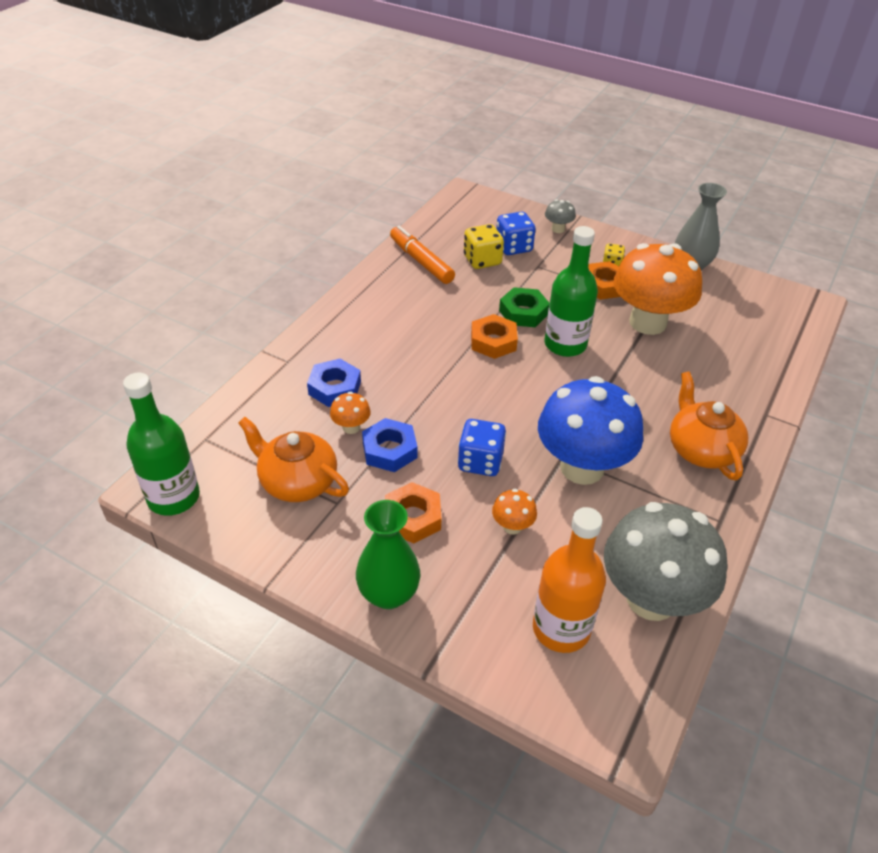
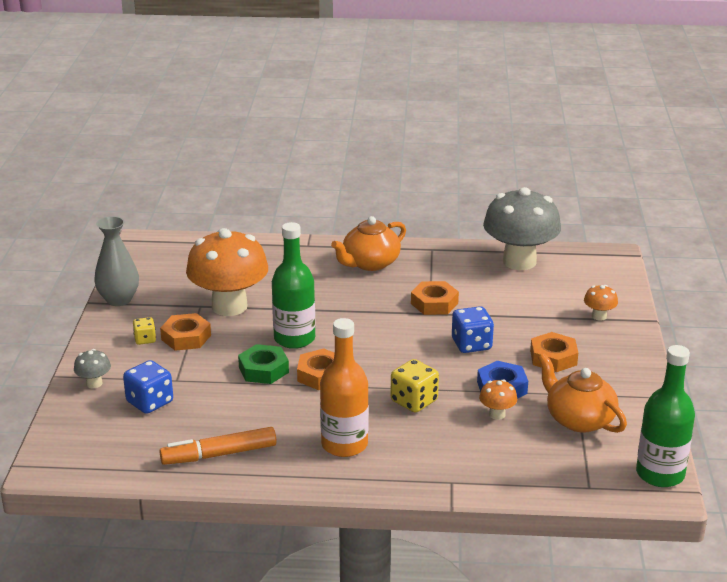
camera: 115 degrees left, 15 degrees down
orange teapot [238,417,349,502] -> orange teapot turned 135 degrees clockwise [538,353,627,433]
blue nut [307,359,361,407] -> none
green vase [356,500,420,609] -> none
orange marker [390,226,455,284] -> orange marker turned 45 degrees clockwise [159,427,276,465]
yellow dice [464,224,504,269] -> yellow dice moved to [391,359,439,413]
orange mushroom [492,489,537,535] -> orange mushroom moved to [584,285,618,321]
orange bottle [533,507,606,653] -> orange bottle moved to [320,318,369,457]
blue mushroom [538,376,643,485] -> orange nut [411,281,459,315]

